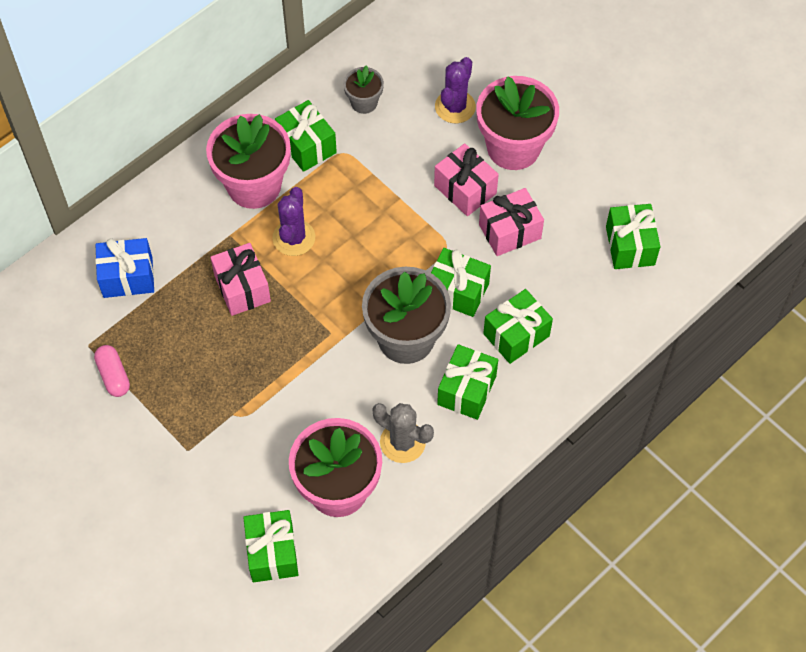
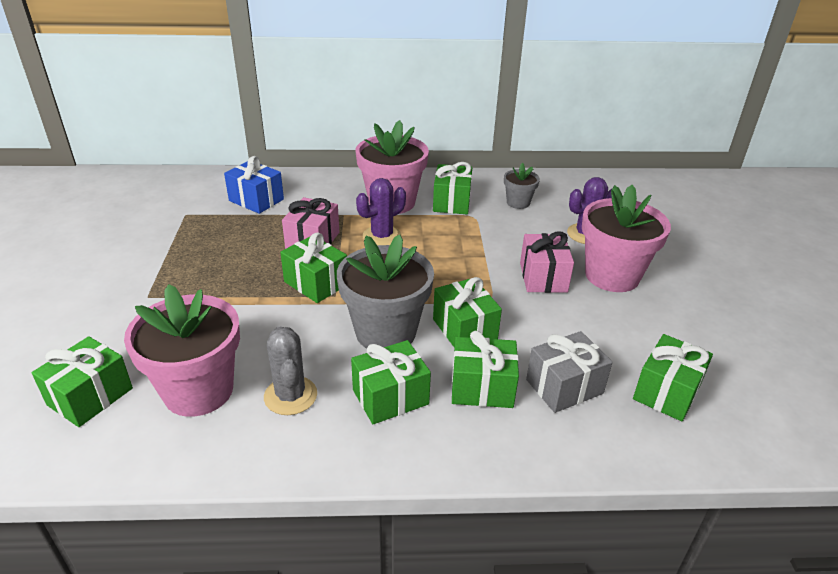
camera: 40 degrees right, 25 degrees down
pink capsule [94,345,130,397] -> none
pink gift [479,188,544,256] -> none
none -> green gift [280,233,347,303]
none -> grey gift [526,331,613,413]

